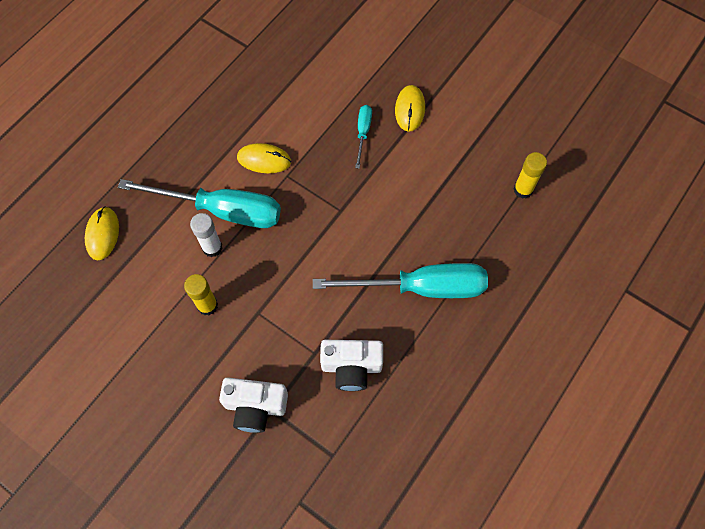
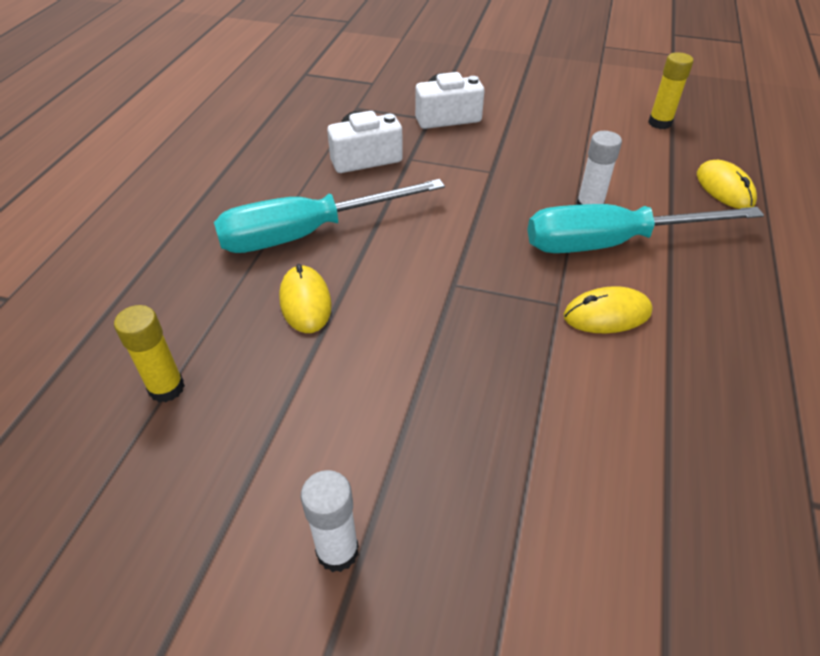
camera: 160 degrees right, 20 degrees down
yellow glue stick [184,274,218,315] -> yellow glue stick moved to [648,52,694,129]
turquoise screwdriver [355,105,372,169] -> none
yellow mouse [395,85,425,132] -> yellow mouse moved to [279,264,332,333]
none -> white glue stick [301,470,359,572]

